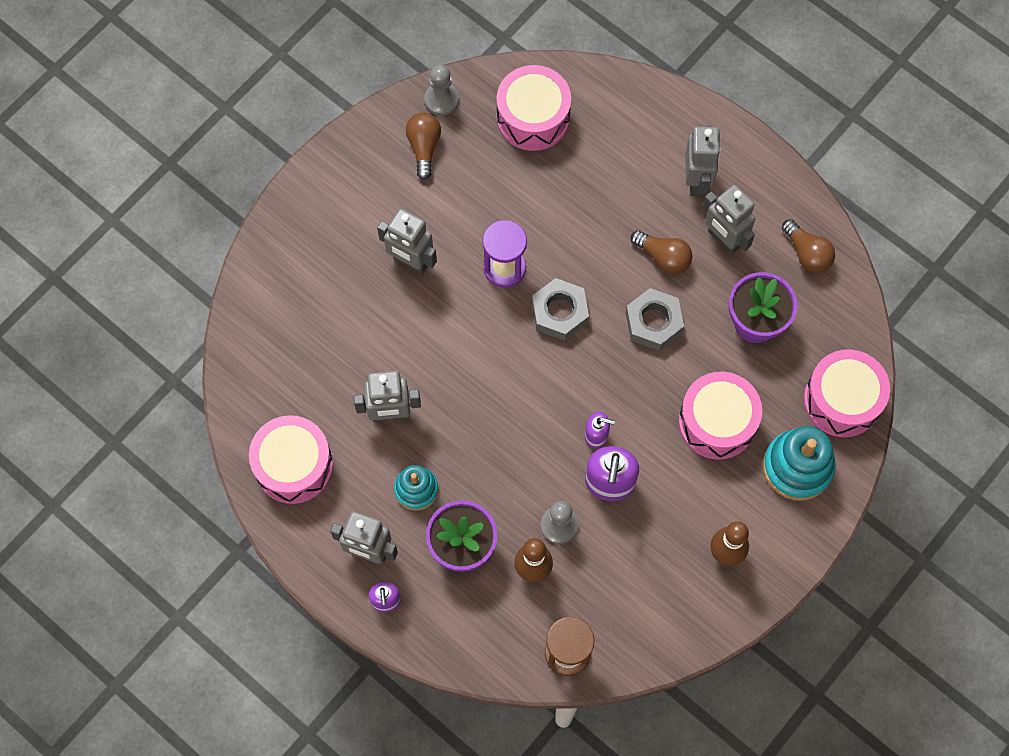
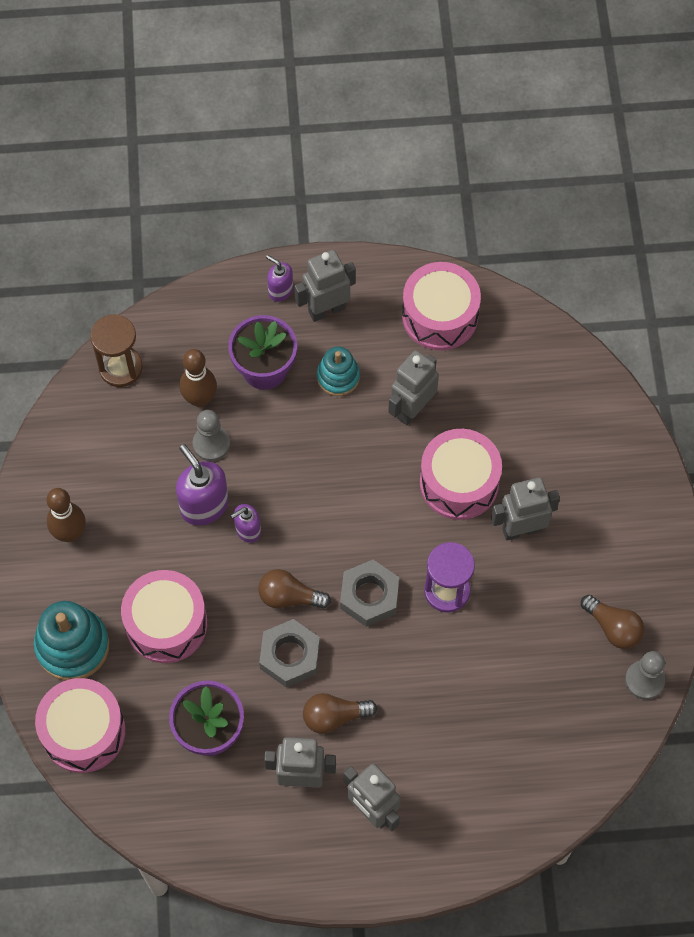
camera: 135 degrees right, 5 degrees down
pink drum [497,65,571,151] -> pink drum moved to [420,429,502,520]
brown light bulb [782,219,835,273] -> brown light bulb moved to [258,569,331,609]

